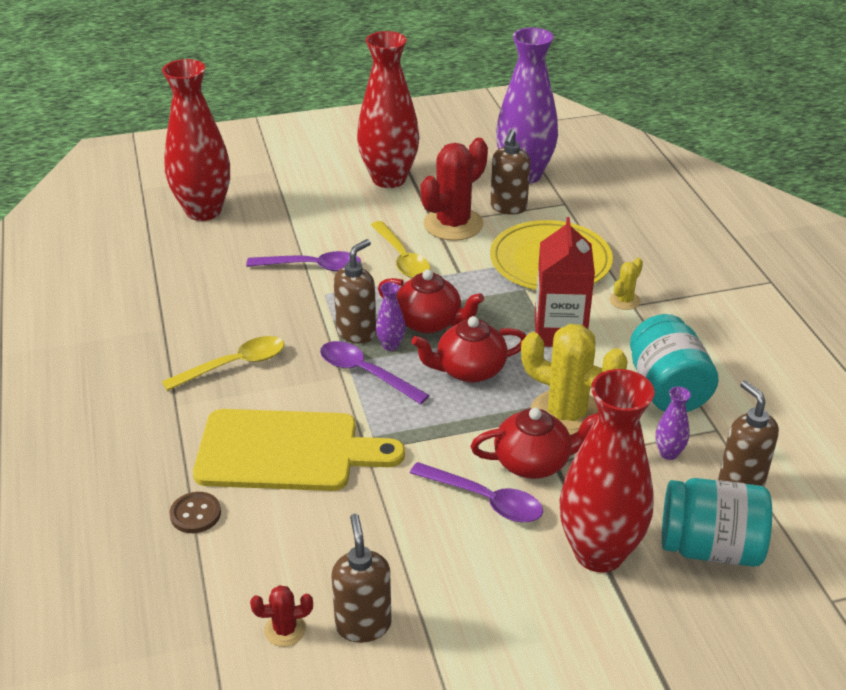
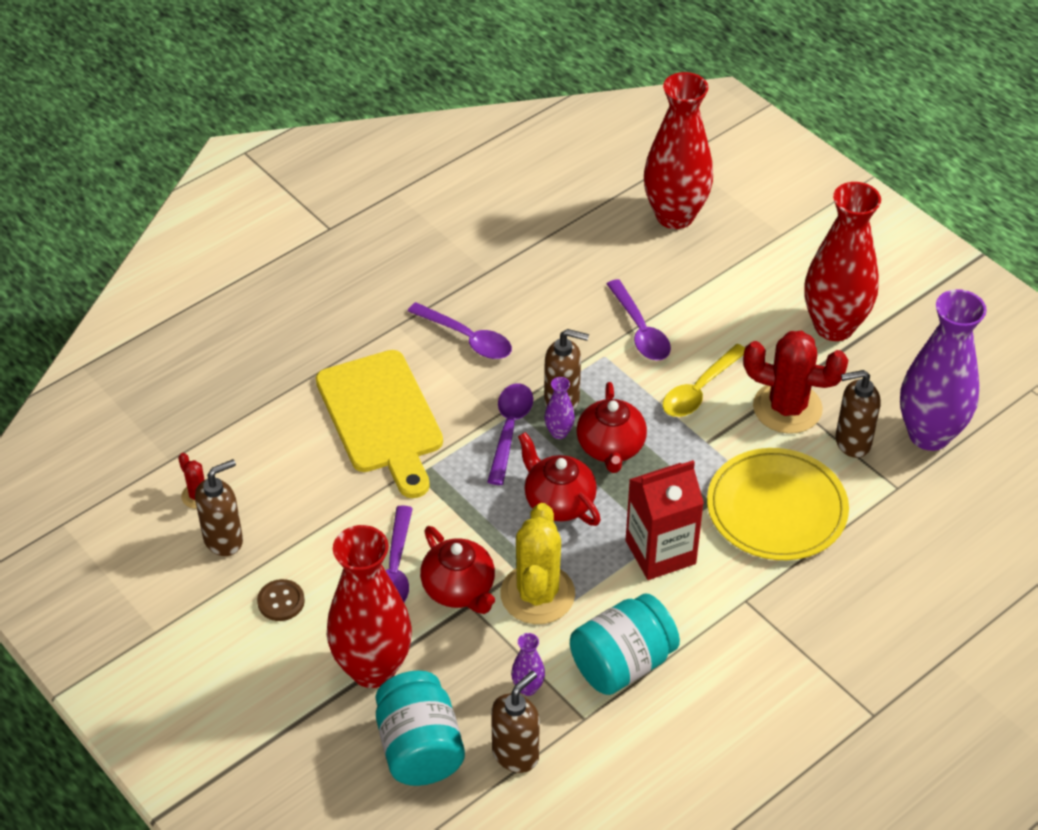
camera: 65 degrees right, 10 degrees up
yellow spoon [162,336,284,391] -> purple spoon [408,302,512,359]
brown button [170,492,221,533] -> brown button moved to [257,579,305,621]
yellow cactus [610,258,643,310] -> none

